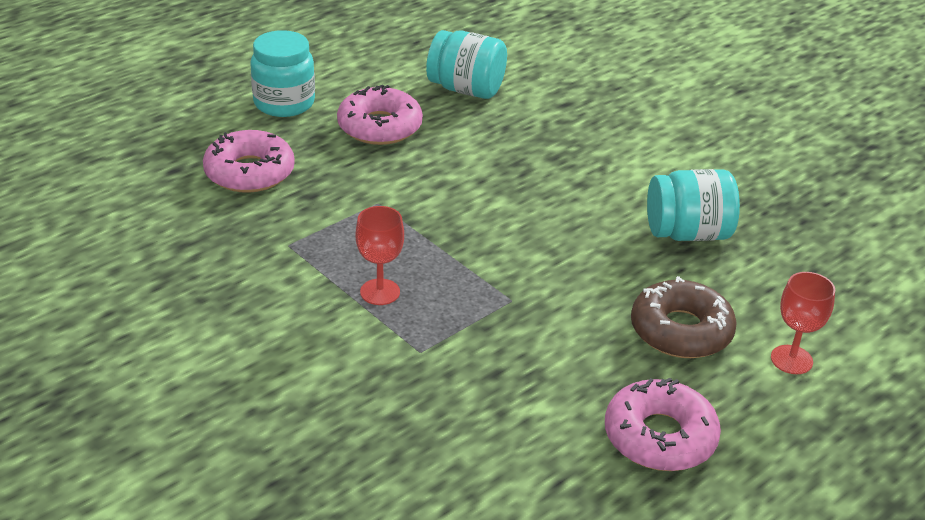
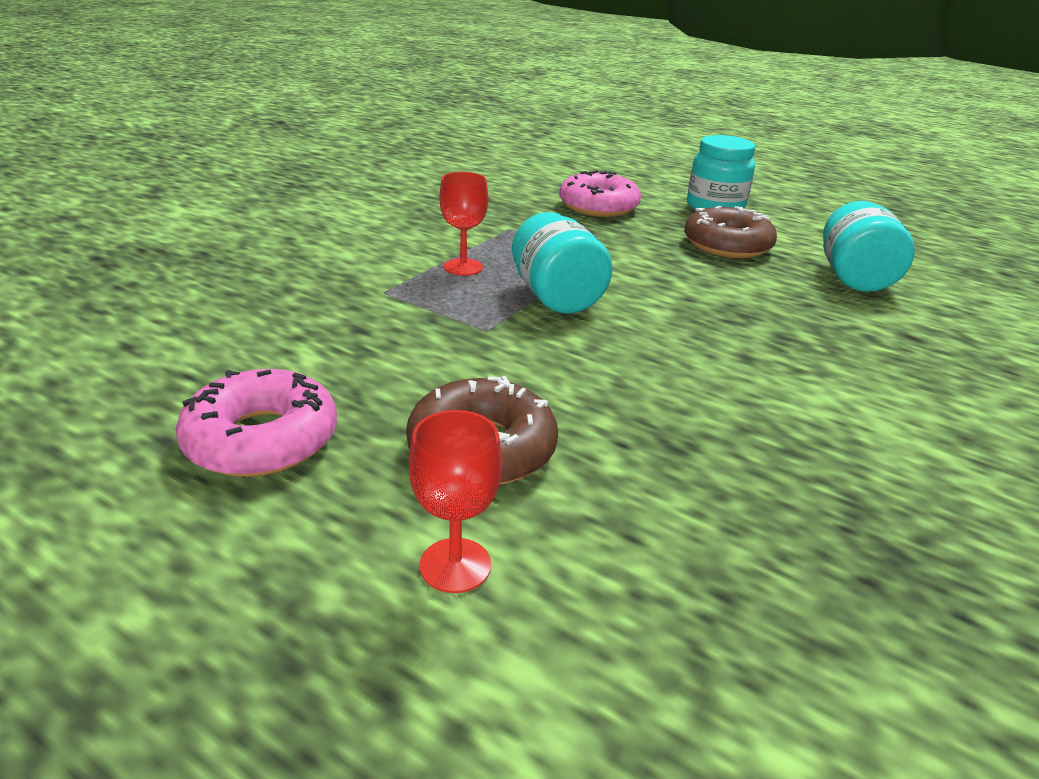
camera: 75 degrees right, 5 degrees down
pink donut [337,85,423,145] -> brown donut [684,206,777,258]
turquoise jar [647,169,740,241] -> turquoise jar moved to [512,212,612,314]

